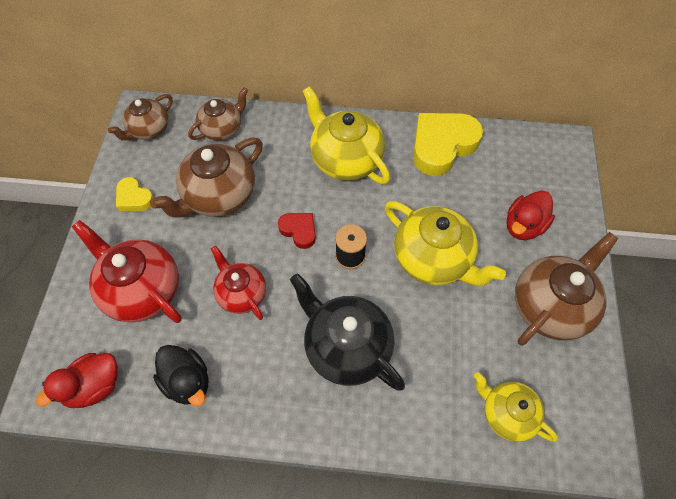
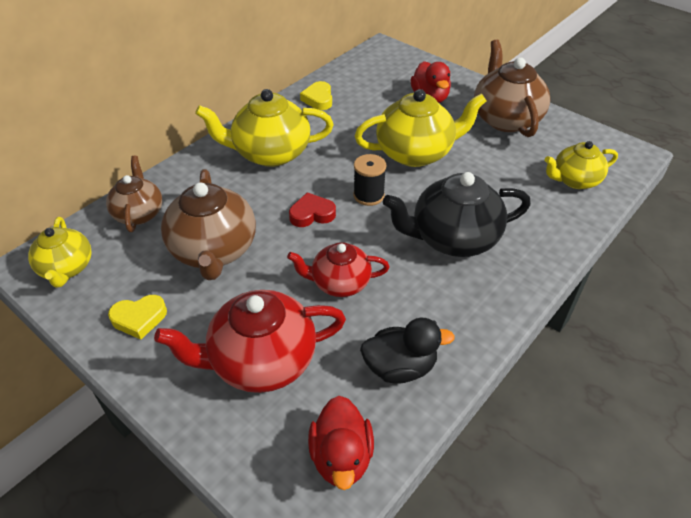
camera: 55 degrees left, 15 degrees down
brown teapot [108,94,173,141] -> yellow teapot [28,217,92,288]
yellow heart [413,113,483,176] -> yellow heart [300,81,332,110], size x0.51

